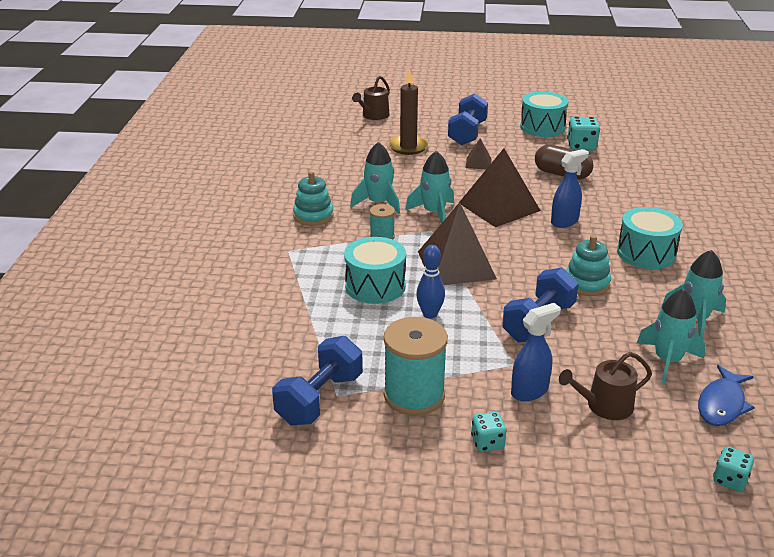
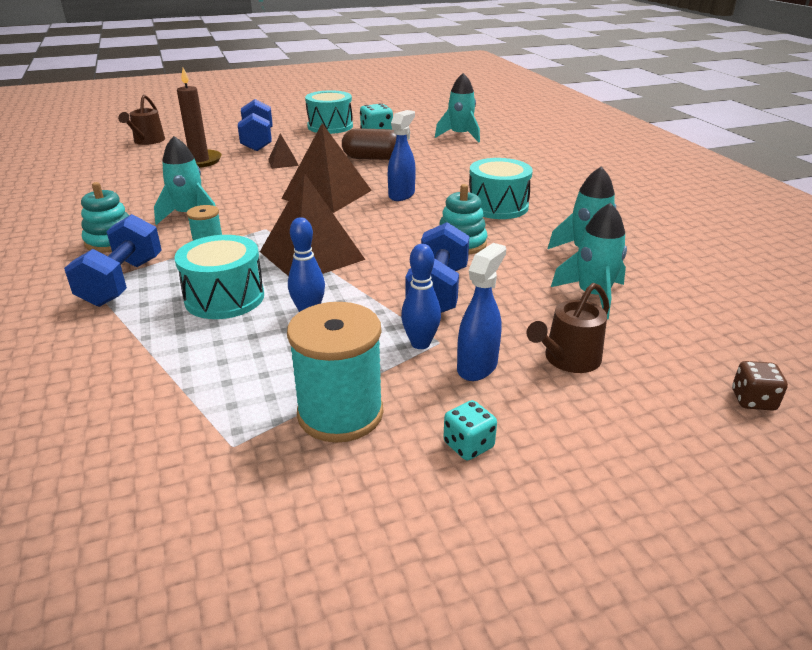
camera: 25 degrees left, 0 degrees up
blue dumbbell [272,336,363,426] -> blue dumbbell moved to [64,214,162,307]
turquoise rocket [405,151,454,224] -> turquoise rocket moved to [435,73,480,142]
blue fish [698,365,755,426] -> none
turquoise dice [713,447,754,492] -> brown dice [732,361,788,411]
none -> blue bowling pin [401,244,441,349]

